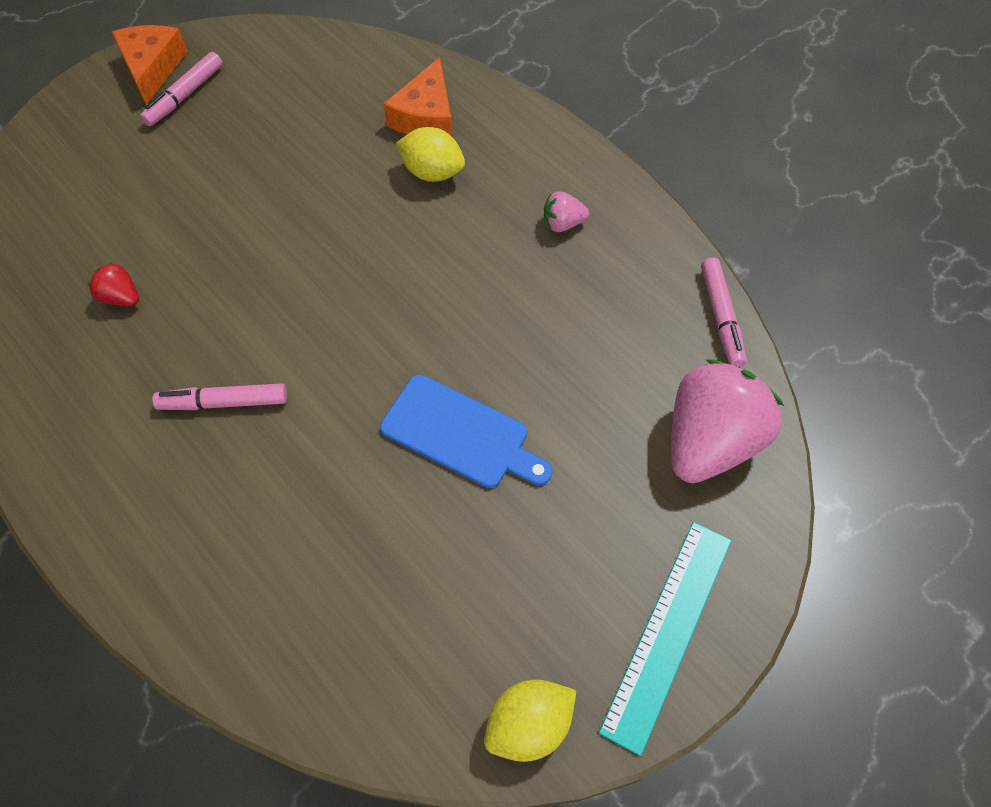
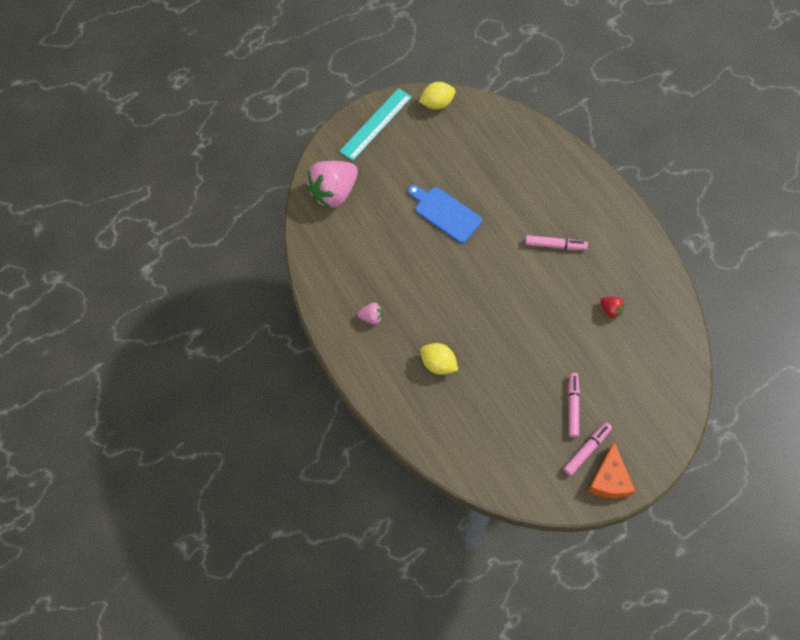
camera: 170 degrees left, 5 degrees up
orange cheese [383,57,452,136] -> none
pink marker [701,258,747,367] -> pink marker moved to [568,373,580,438]

